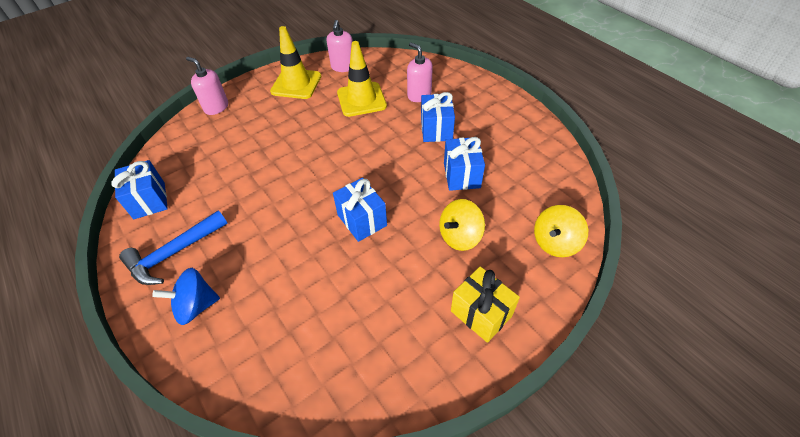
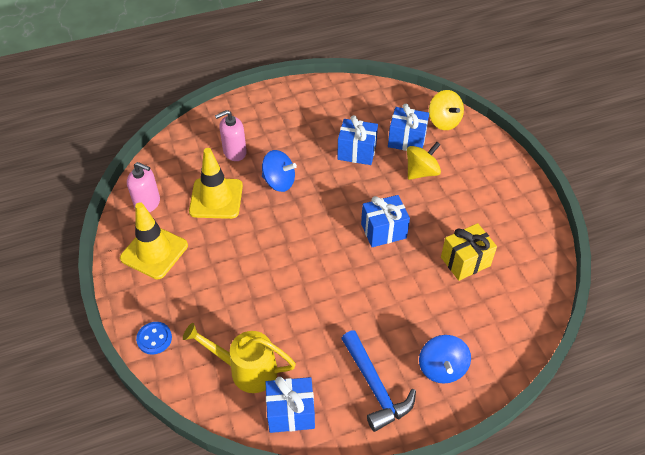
camera: 75 degrees left, 0 degrees up
pink soap dispenser [186,57,228,115] -> blue button [136,322,172,355]
blue gift [421,92,455,142] -> blue gift moved to [388,104,429,151]
yellow spinning top [439,199,485,251] -> yellow spinning top turned 105 degrees counterclockwise [407,142,441,180]
yellow gift [451,266,520,343] -> yellow gift moved to [441,223,497,281]
none -> yellow watering can [183,323,296,393]
none -> blue spinning top [262,150,297,192]

